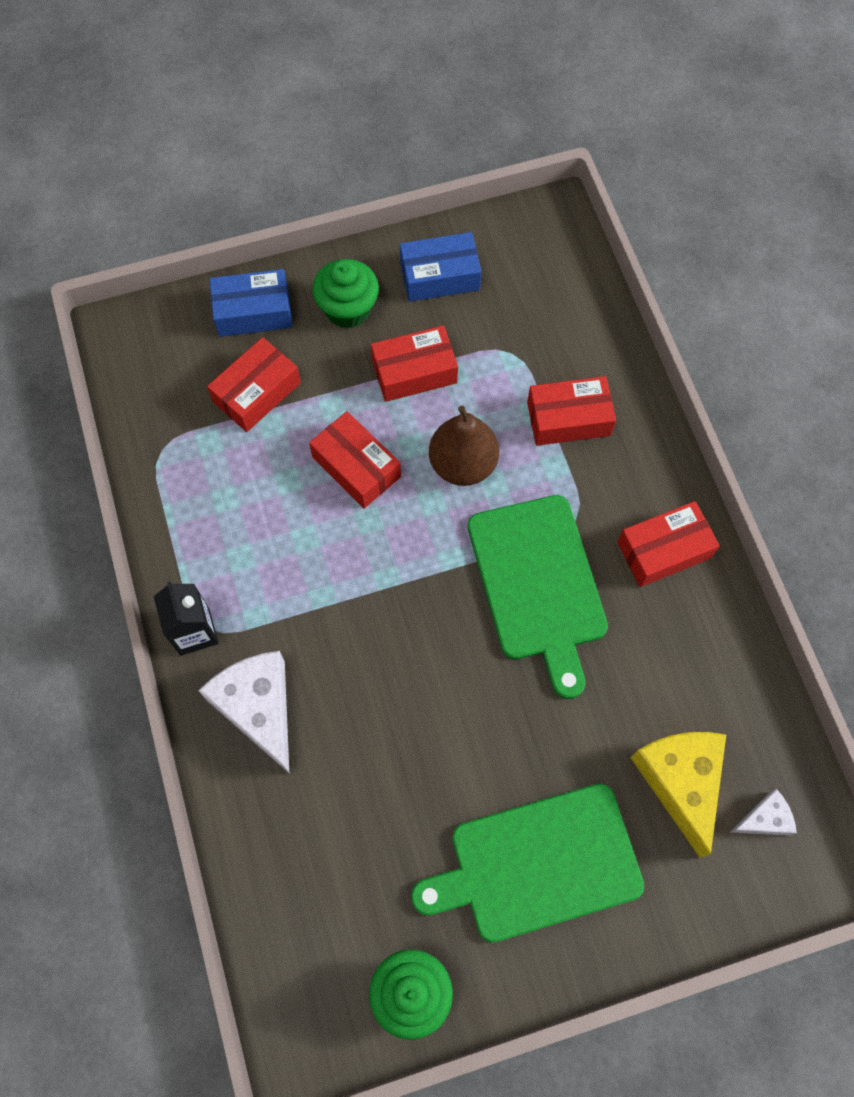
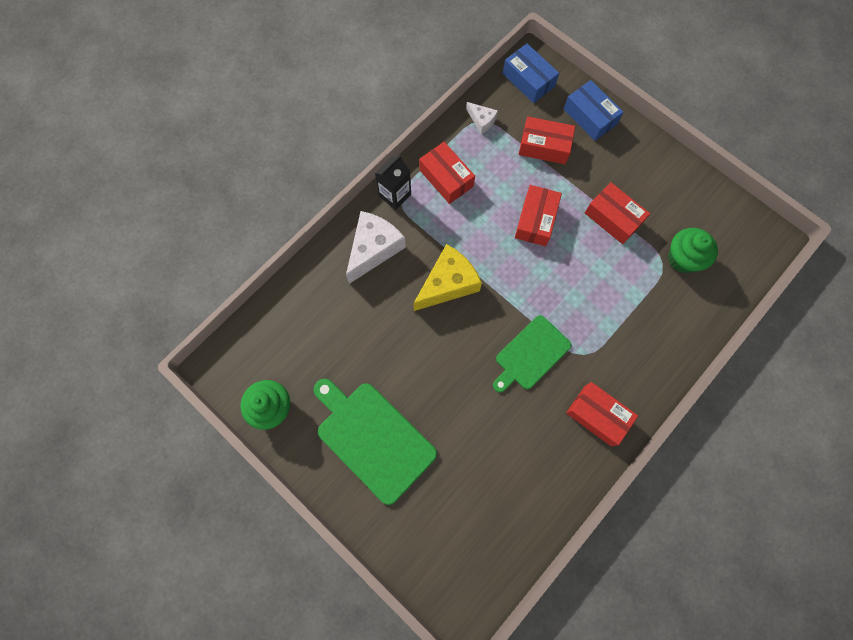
camera: 60 degrees right, 5 degrees up
green cupcake [312,259,379,328] -> green cupcake moved to [668,228,718,273]
blue box [400,232,482,302] -> blue box moved to [503,43,559,103]
brown pear [429,406,499,486] -> none
green cutting board [468,495,608,699] -> green cutting board [493,315,571,392], size x0.66
red box [527,376,616,446] -> red box moved to [419,142,475,204]
yellow cheese [631,732,726,858] -> yellow cheese moved to [413,244,482,311]
white cheese [731,789,797,836] -> white cheese moved to [466,102,498,134]

